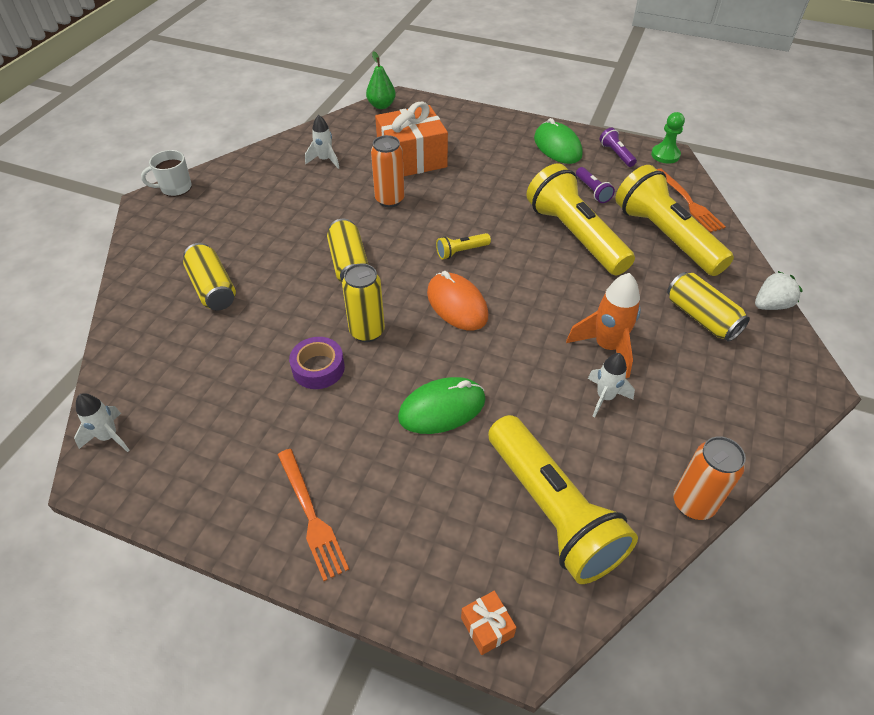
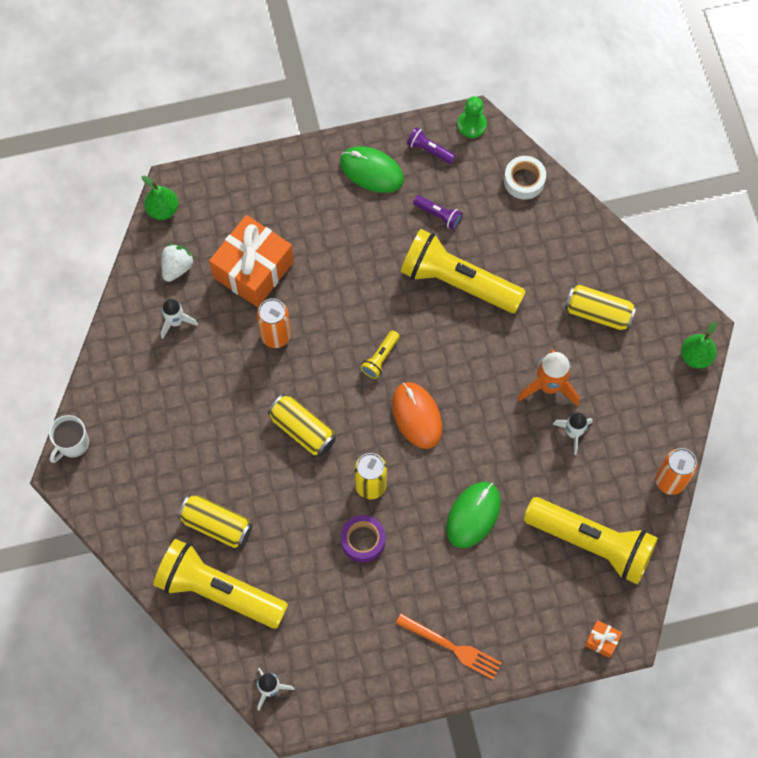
camera: 35 degrees left, 20 degrees up
orange mouse [427,271,488,331] -> orange mouse turned 45 degrees clockwise [392,382,442,449]
yellow flashlight [615,165,734,276] -> yellow flashlight moved to [153,539,288,629]
orange fork [657,169,726,233] -> white tape [504,156,546,199]
white strawberry [755,271,803,310] -> white strawberry moved to [161,244,194,282]
none -> green pear [681,322,717,369]

